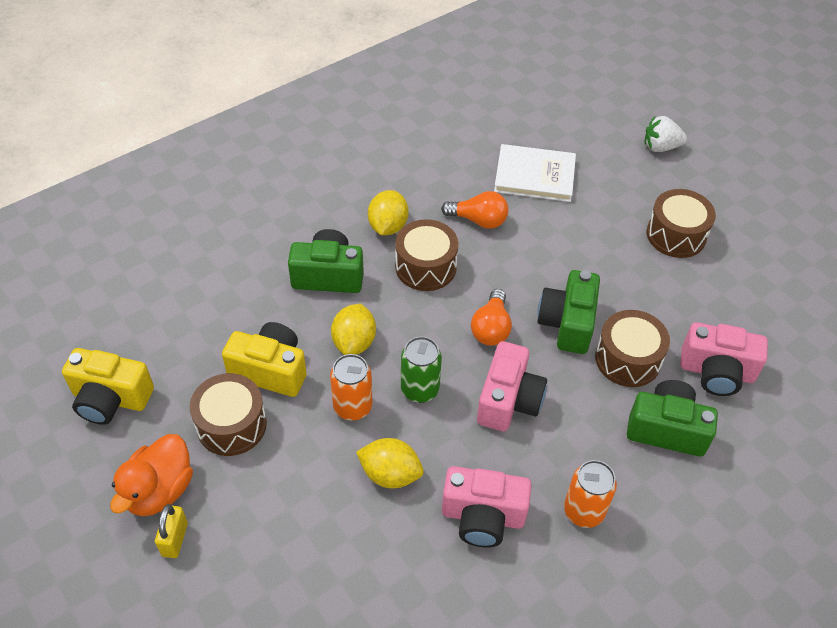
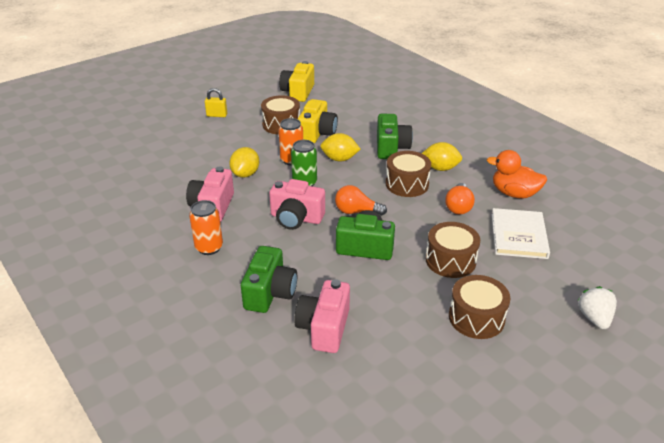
camera: 90 degrees right, 15 degrees down
orange duck [110,434,193,516] -> orange duck moved to [487,150,547,199]
brown drum [595,310,670,387] -> brown drum moved to [426,222,480,278]

